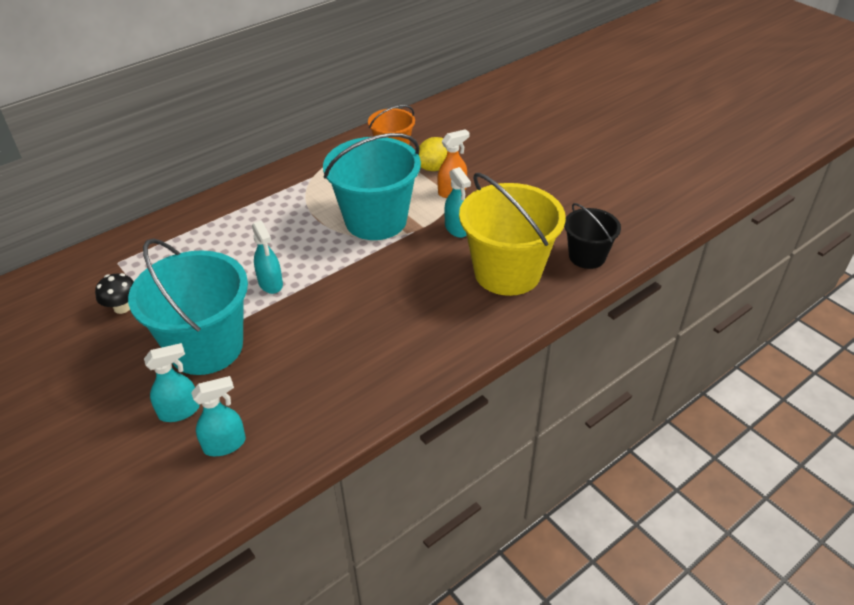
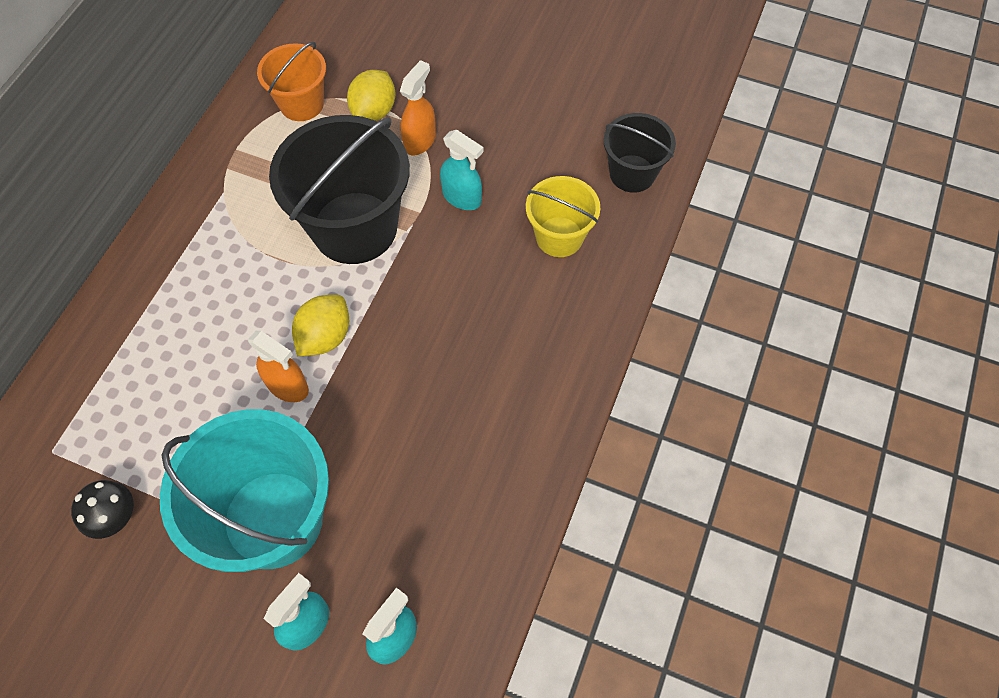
camera: 30 degrees left, 20 degrees up
turquoise spray bottle [252,220,283,294] -> orange spray bottle [248,331,309,402]
turquoise bucket [323,133,421,240] -> black bucket [269,115,410,264]
yellow bucket [459,173,566,296] -> yellow bucket [526,176,600,257], size x0.56
none -> yellow lemon [292,295,349,356]

